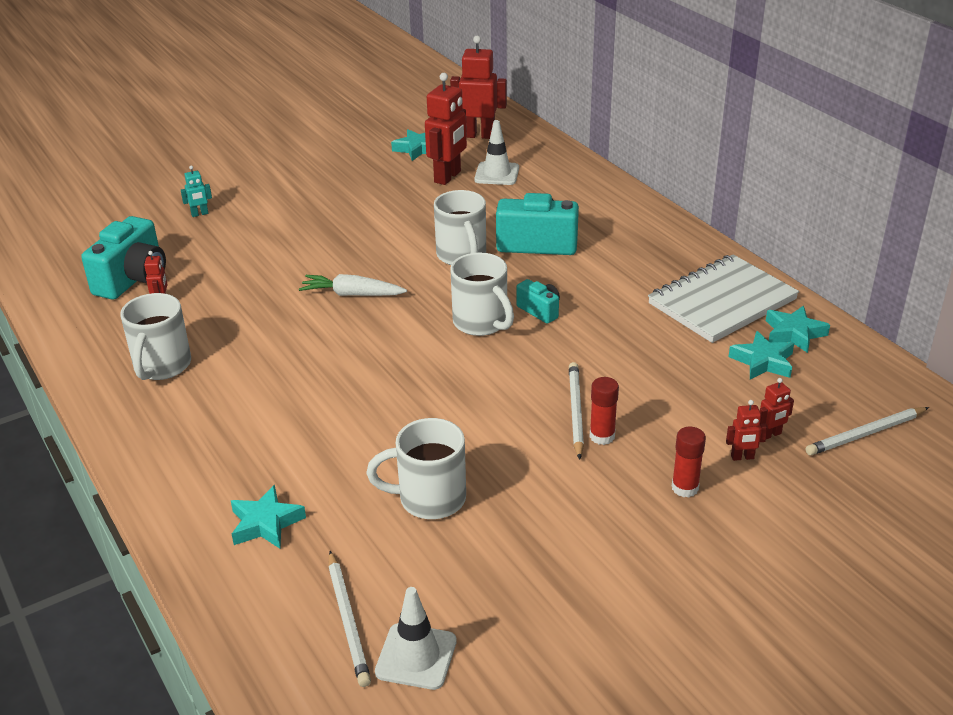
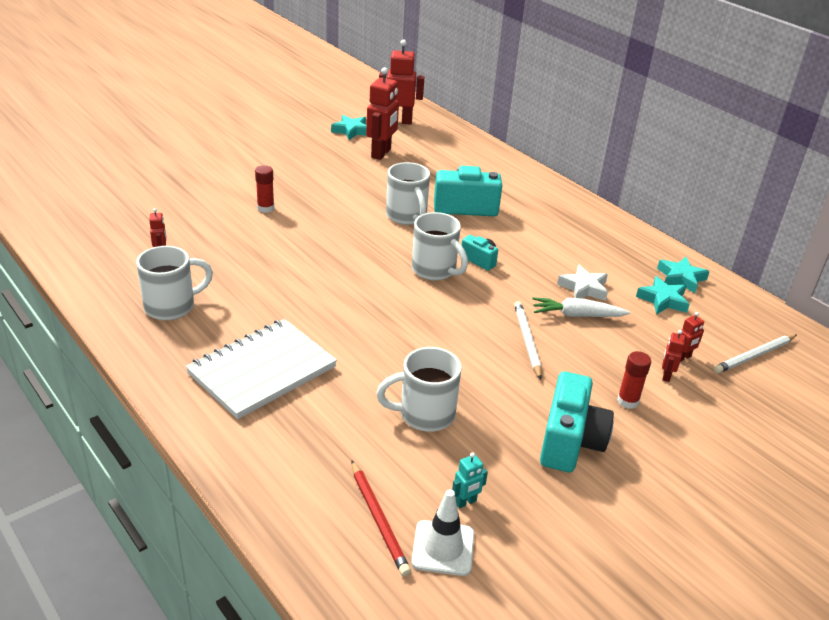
camera: 10 degrees left, 0 degrees up
turquoise camera [81,216,166,300] -> turquoise camera moved to [540,371,614,472]
white mug [120,293,191,380] -> white mug turned 120 degrees counterclockwise [136,246,213,320]
turquoise robot [181,165,212,217] -> turquoise robot moved to [452,452,488,508]
turquoise star [231,485,306,549] -> none
white carrot [299,274,407,296] -> white carrot moved to [532,297,630,317]
white pencil [328,551,371,687] -> red pencil [351,460,411,576]
white traffic cone [474,120,519,185] -> none
red glue stick [590,377,619,445] -> red glue stick moved to [255,165,274,213]
white notebook [648,254,799,343] -> white notebook moved to [186,319,337,419]
red robot [726,400,768,461] -> red robot turned 120 degrees clockwise [662,330,685,382]
none -> white star [557,265,608,301]

